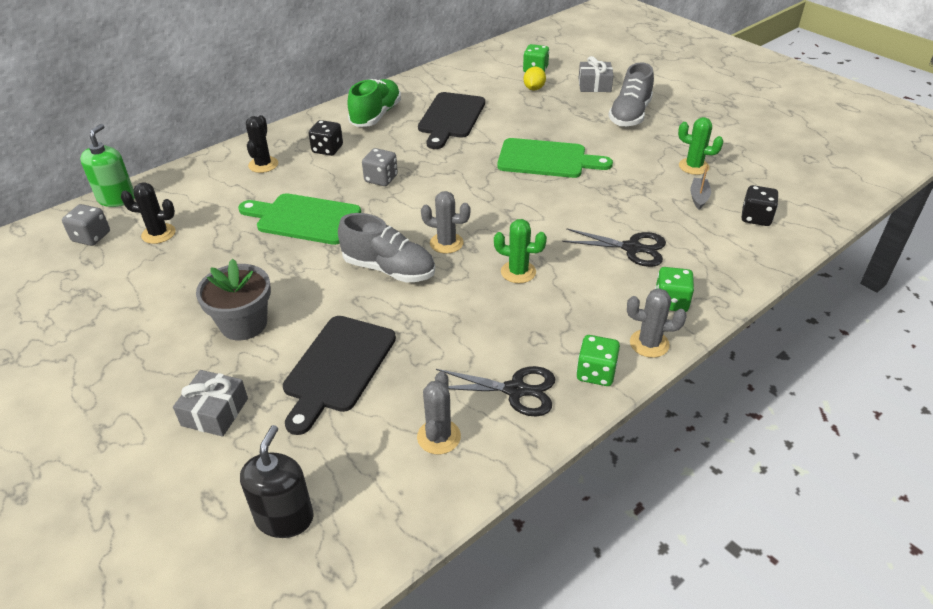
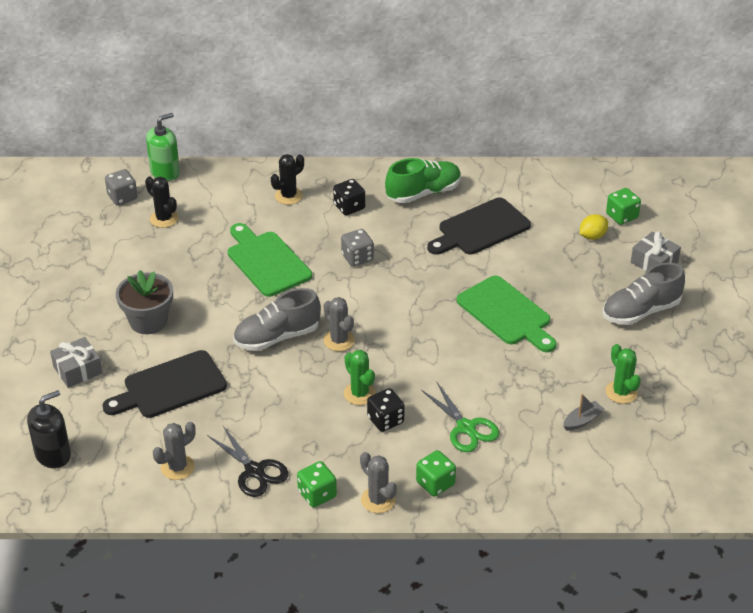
camera: 40 degrees right, 0 degrees up
grey shoe [338,213,435,283] -> grey shoe turned 90 degrees clockwise [233,288,321,351]
black scissors [562,228,666,267] -> green scissors [421,383,499,452]
black dice [742,185,778,226] -> black dice moved to [367,388,405,432]

